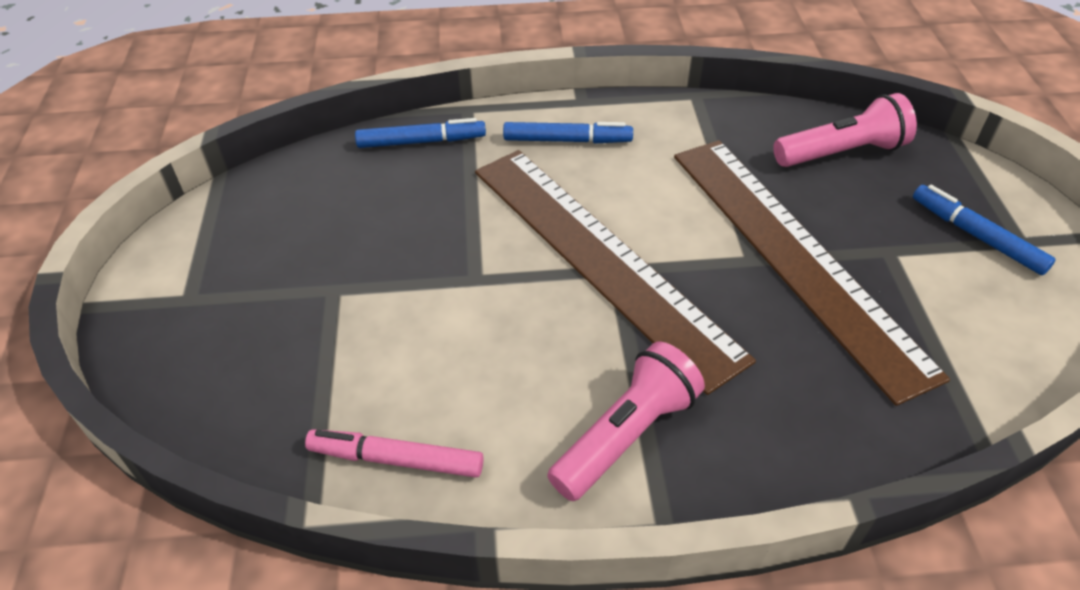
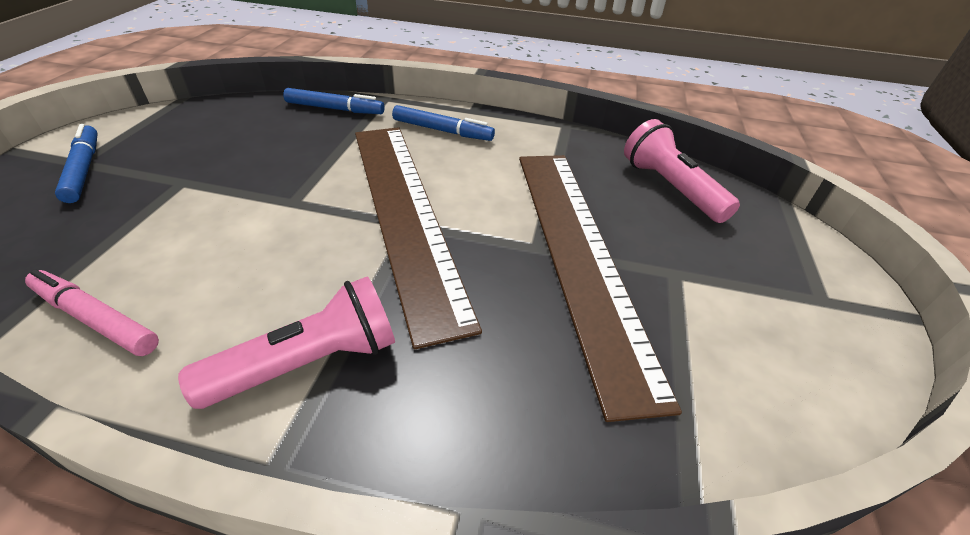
camera: 15 degrees right, 5 degrees down
pink flashlight [773,93,917,167] -> pink flashlight turned 120 degrees counterclockwise [624,119,740,223]
blue marker [913,185,1056,275] -> blue marker moved to [55,124,98,203]

